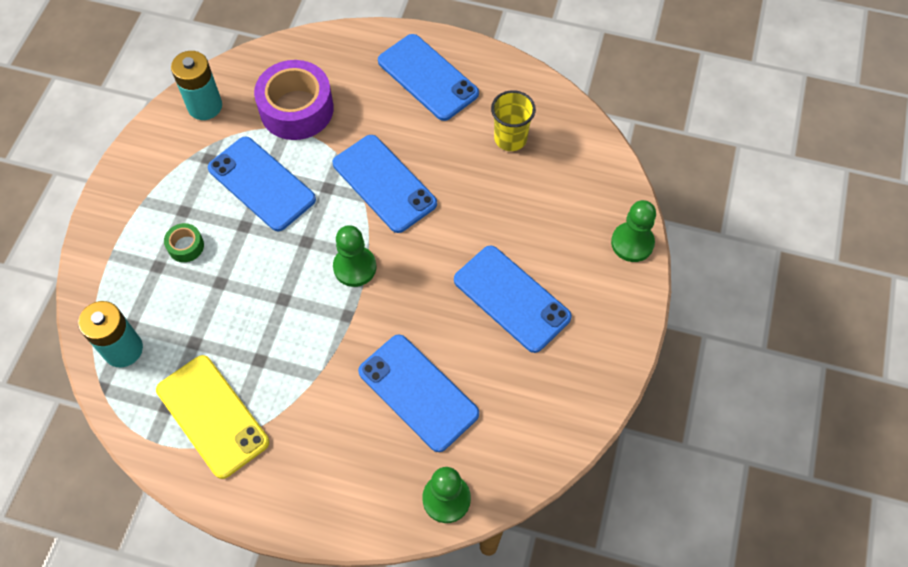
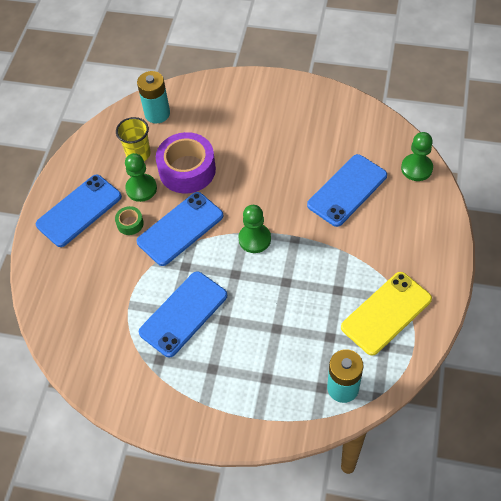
camera: 90 degrees left, 5 degrees down
green tape [164,223,204,262] -> green tape moved to [115,206,144,235]
turquoise battery [171,51,222,120] -> turquoise battery moved to [137,71,170,123]
purple tape [254,60,334,140] -> purple tape moved to [156,132,216,193]
blue phone [454,245,572,353] -> none
green pawn [611,200,656,262] -> green pawn moved to [125,153,157,202]

